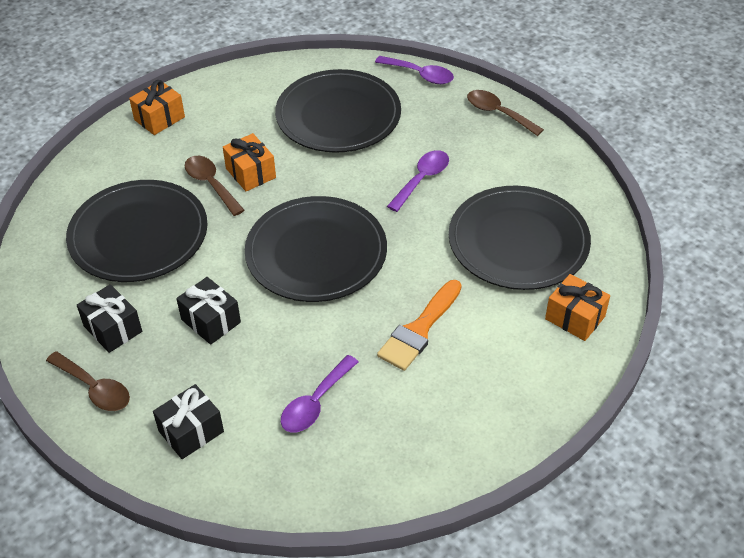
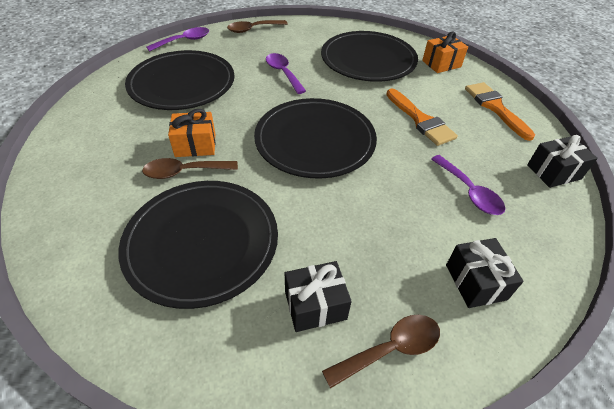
camera: 65 degrees left, 0 degrees up
orange gift [129,80,185,135] -> none
black gift [176,277,241,345] -> black gift moved to [527,135,598,188]
none -> orange brush [465,82,535,141]

